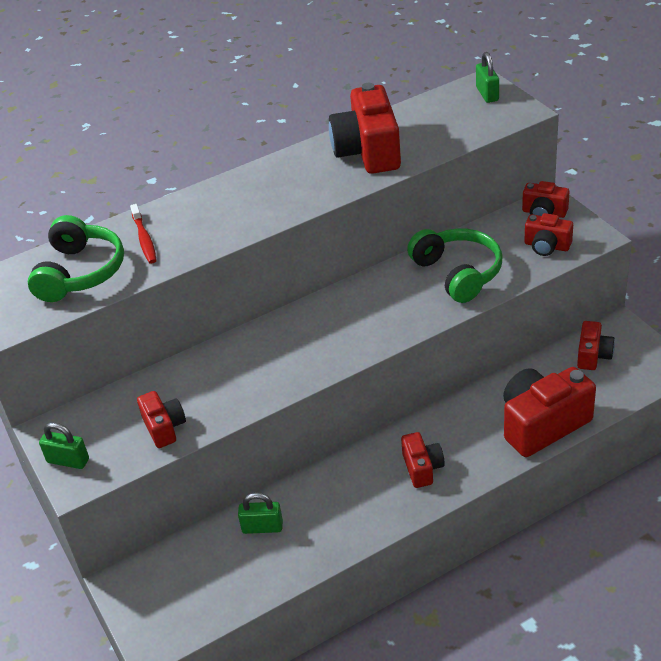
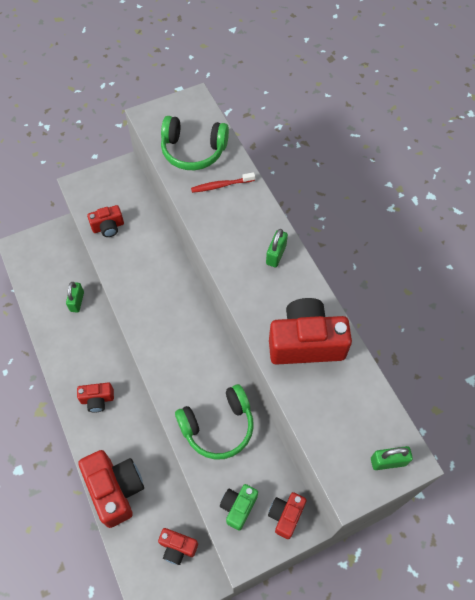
camera: 90 degrees right, 20 degrees up
green padlock [39,422,89,469] -> green padlock moved to [266,229,288,267]
red camera [524,213,573,256] -> green camera [220,484,258,531]

